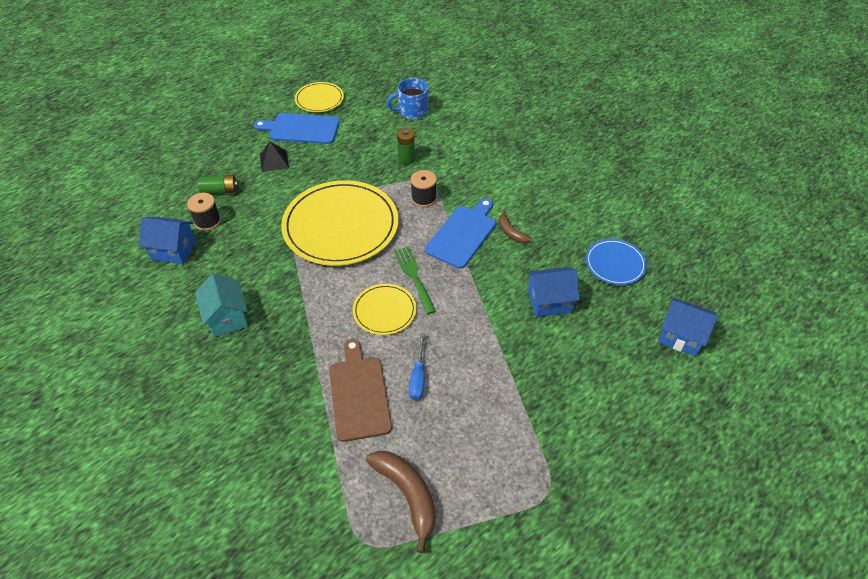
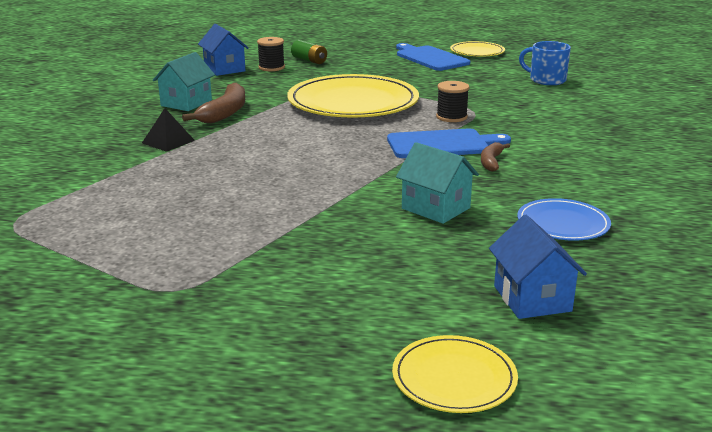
camera: 50 degrees right, 25 degrees down
black pyramid [260,141,289,172] -> black pyramid moved to [142,108,195,152]
brown cutting board [329,339,392,442] -> none
yellow plate [353,284,416,335] -> yellow plate moved to [392,335,518,413]
brown banana [366,451,436,553] -> brown banana moved to [182,83,245,123]
green fork [394,246,436,314] -> none
green battery [397,128,415,165] -> none
blue screwdriver [409,333,425,400] -> none
blue house [527,267,580,317] -> turquoise house [396,142,479,224]

